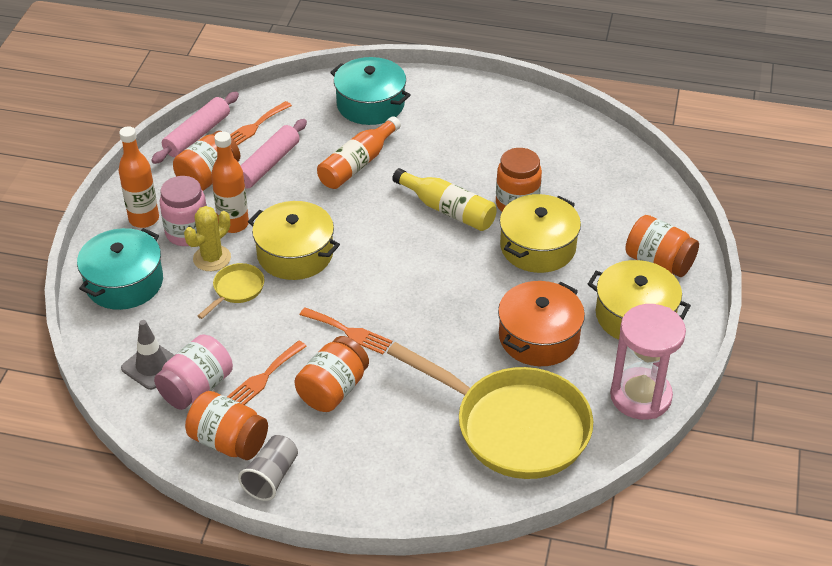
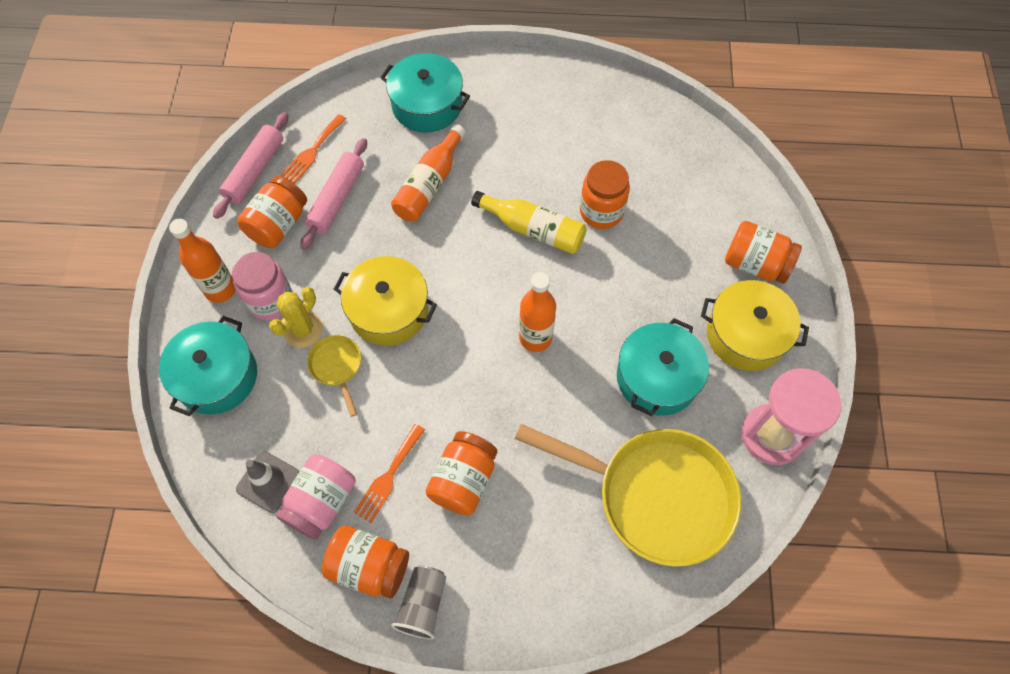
camera: 10 degrees left, 20 degrees up
yellow pan [198,263,264,319] -> yellow pan turned 45 degrees counterclockwise [307,335,361,417]
orange bottle [211,131,249,233] -> orange bottle moved to [519,272,556,352]
orange fork [300,307,392,354] -> none
orange pot [498,281,585,366] -> turquoise pot [617,318,709,416]
yellow pot [500,194,581,273] -> none

